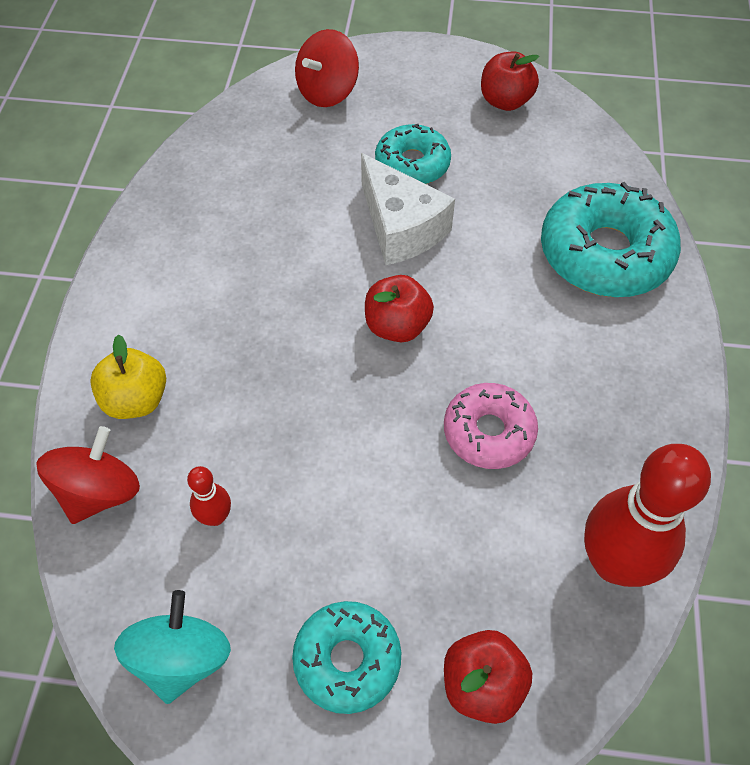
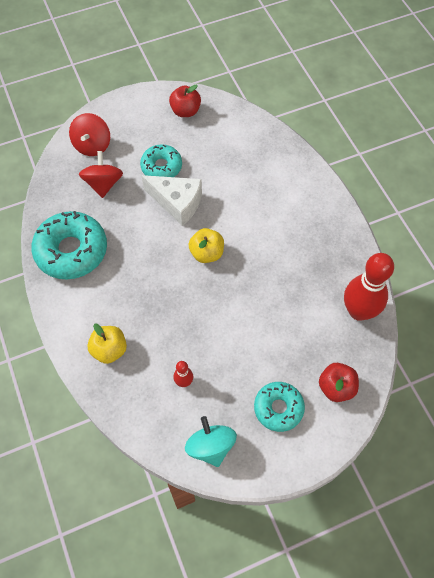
camera: 30 degrees left, 5 degrees up
red spinning top [36,426,140,524] -> red spinning top moved to [79,151,123,198]
red apple [365,275,434,342] -> yellow apple [189,228,224,263]
pink donut [444,383,538,469] -> none
turquoise donut [541,182,681,297] -> turquoise donut moved to [31,211,107,279]

